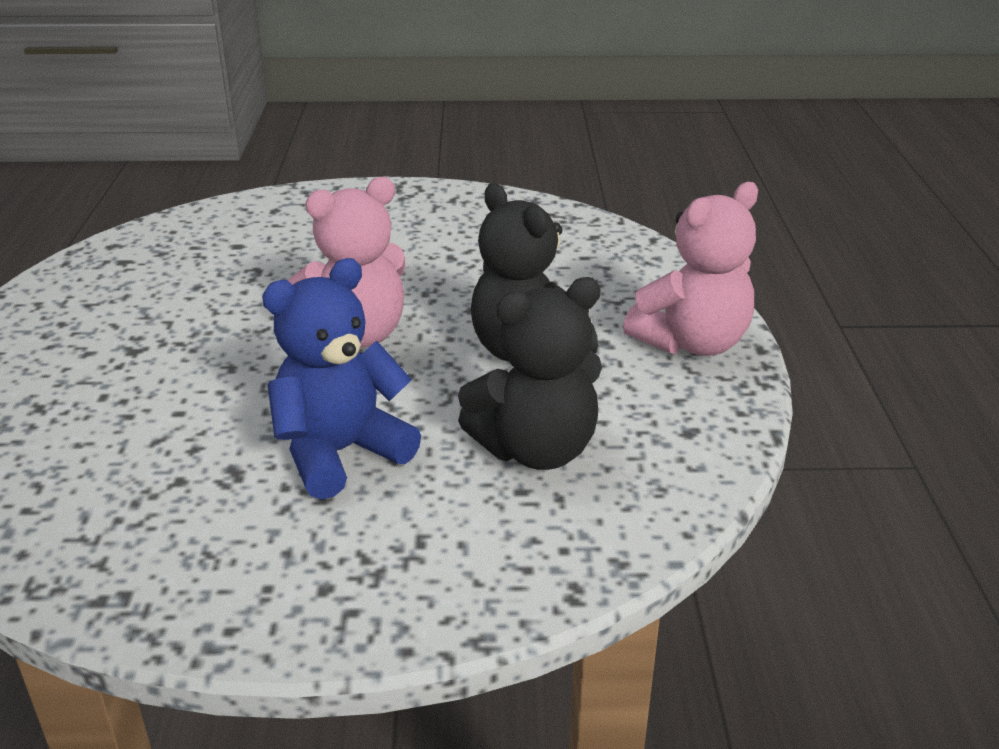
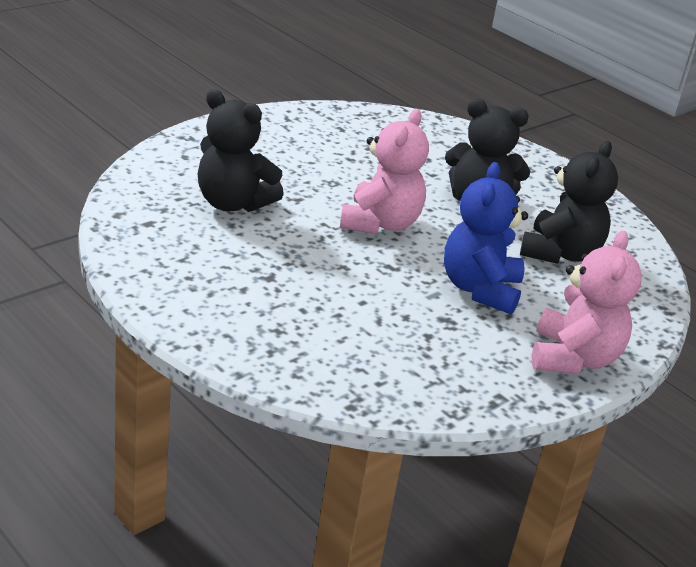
camera: 45 degrees left, 0 degrees up
pink teddy bear [623,182,758,356] -> pink teddy bear moved to [532,231,642,374]
none -> black teddy bear [198,89,284,212]

